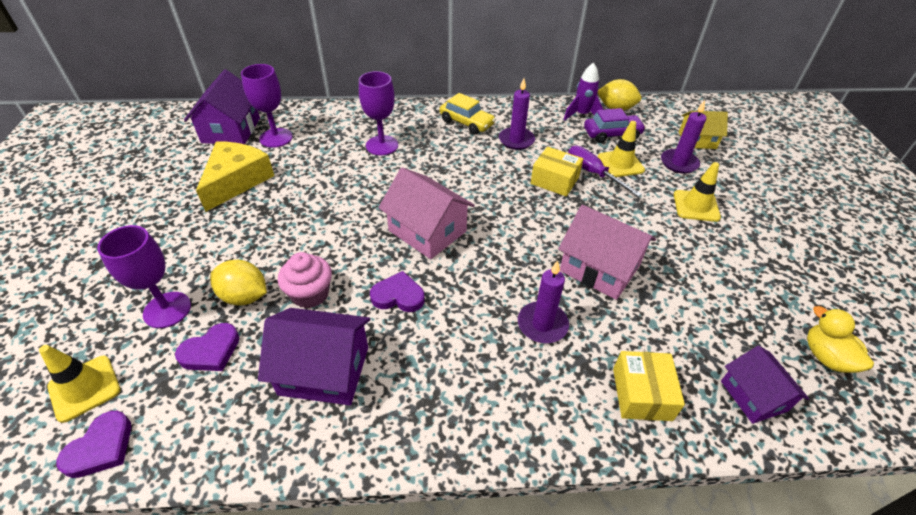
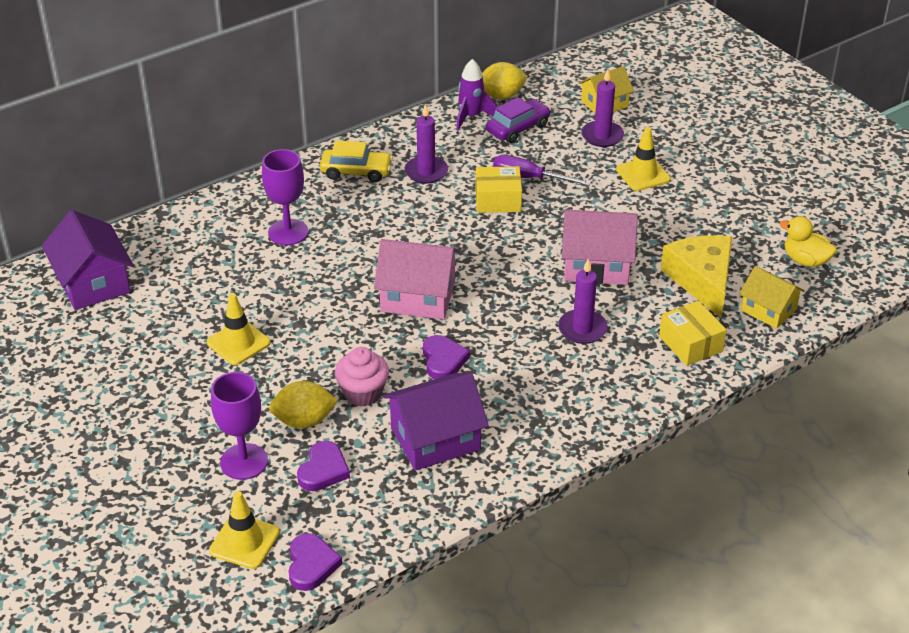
camera: 30 degrees left, 5 degrees down
yellow cheese [196,141,274,212] -> yellow cheese moved to [661,235,732,318]
purple goblet [241,64,293,148] -> none
purple heart [370,271,425,312] -> purple heart turned 105 degrees clockwise [423,335,470,379]
yellow traffic cone [598,121,645,177] -> yellow traffic cone moved to [207,293,270,365]
purple house [721,346,809,424] -> yellow house [739,266,805,329]

